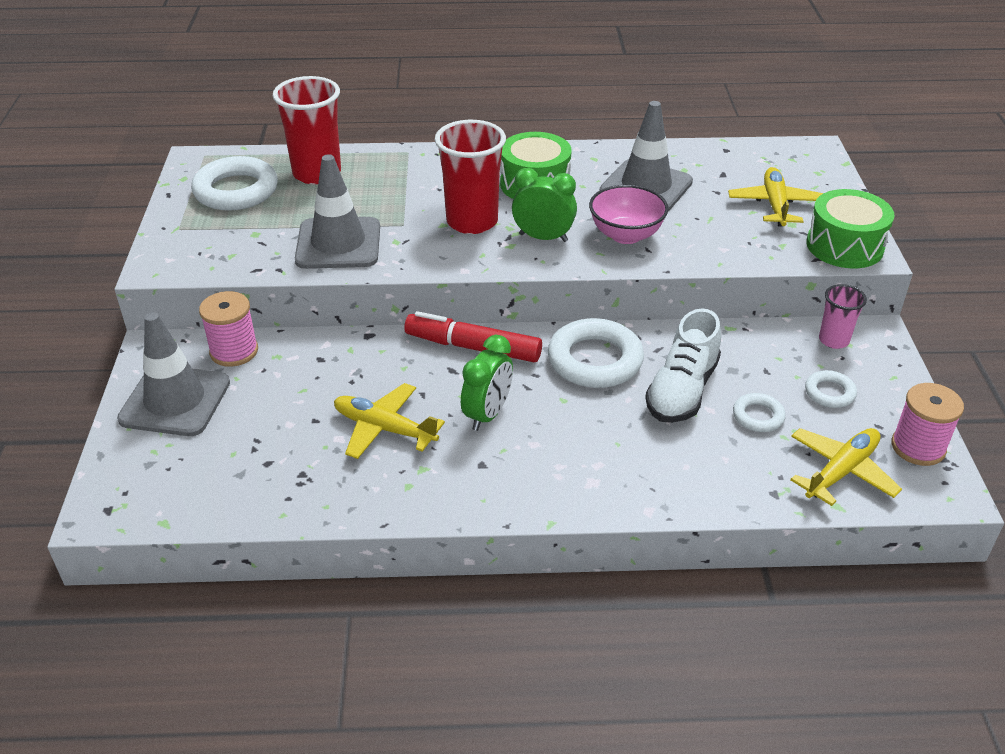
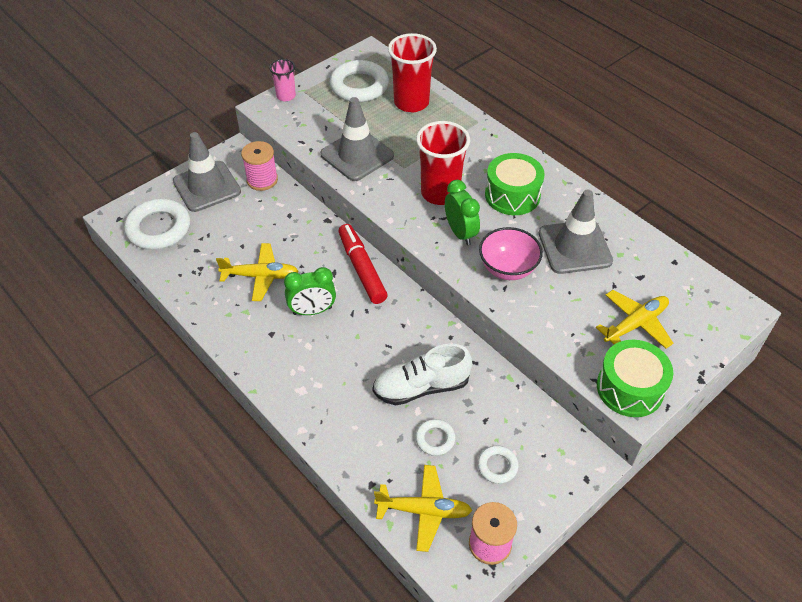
camera: 50 degrees right, 10 degrees up
yellow plane [334,383,445,459] -> yellow plane turned 105 degrees clockwise [216,243,299,301]
white ring [548,318,644,388] -> white ring moved to [124,199,190,250]
pink cup [819,284,867,349] -> pink cup moved to [269,59,296,102]

